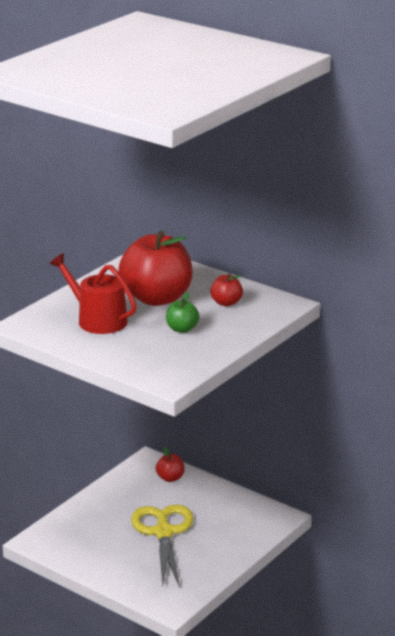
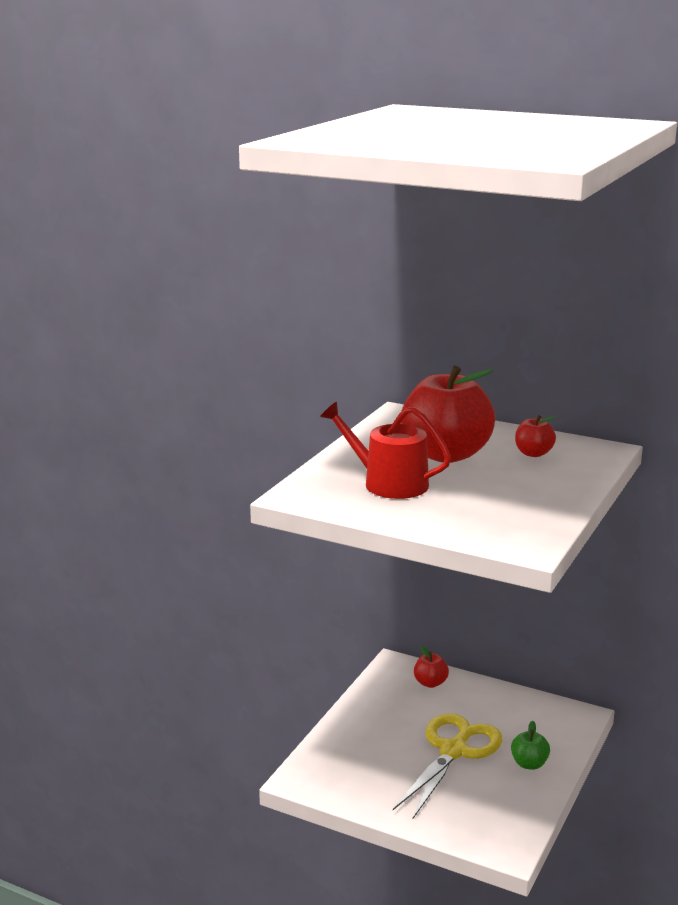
camera: 10 degrees left, 5 degrees down
yellow scissors [131,505,193,587] -> yellow scissors turned 45 degrees clockwise [393,713,502,818]
green apple [166,292,199,333] -> green apple moved to [511,721,550,770]

